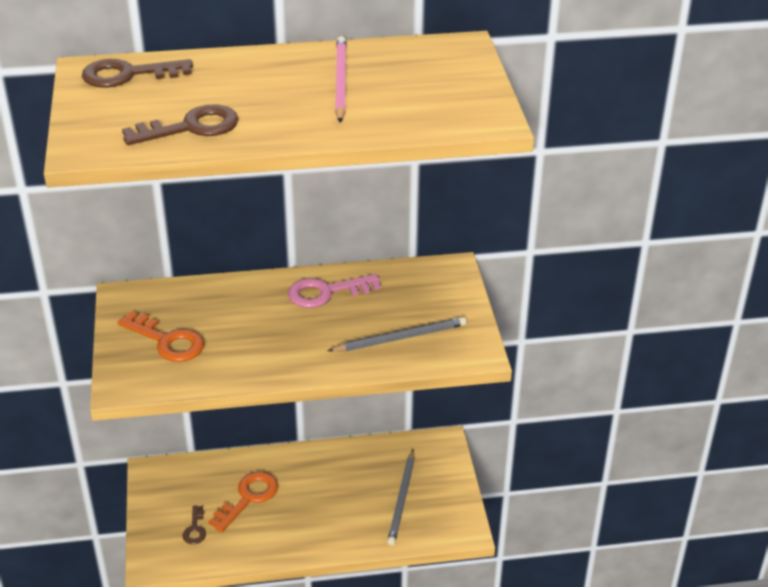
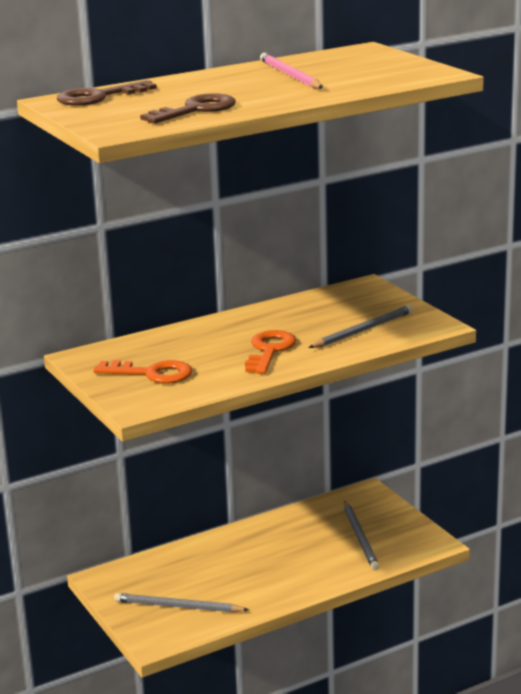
camera: 20 degrees left, 15 degrees down
brown key [183,505,206,544] -> grey pencil [114,593,249,613]
orange key [209,472,278,532] -> orange key moved to [245,330,296,374]
pink key [288,274,381,308] -> none

